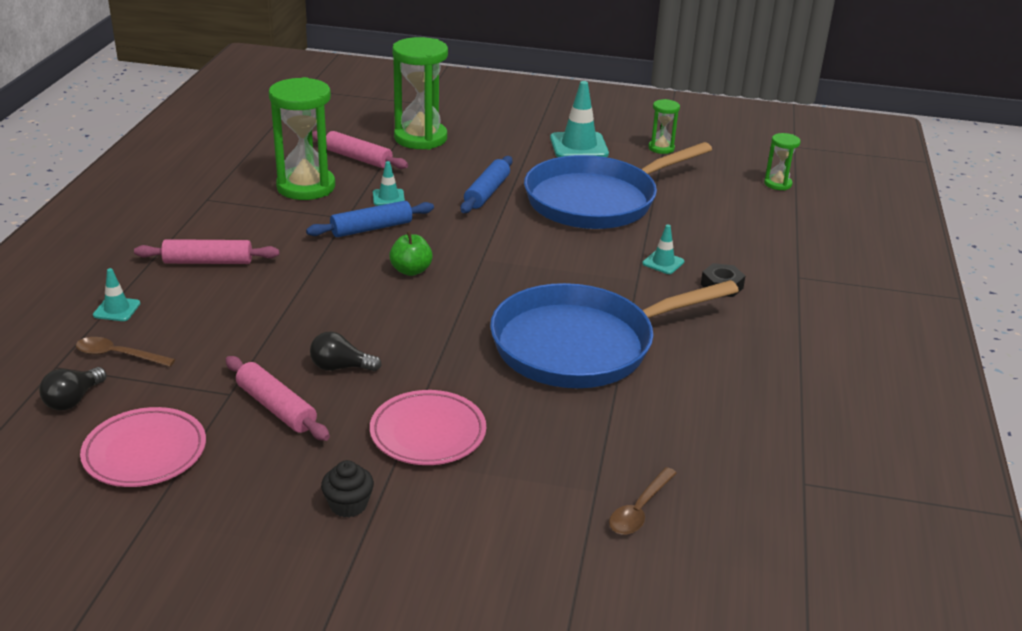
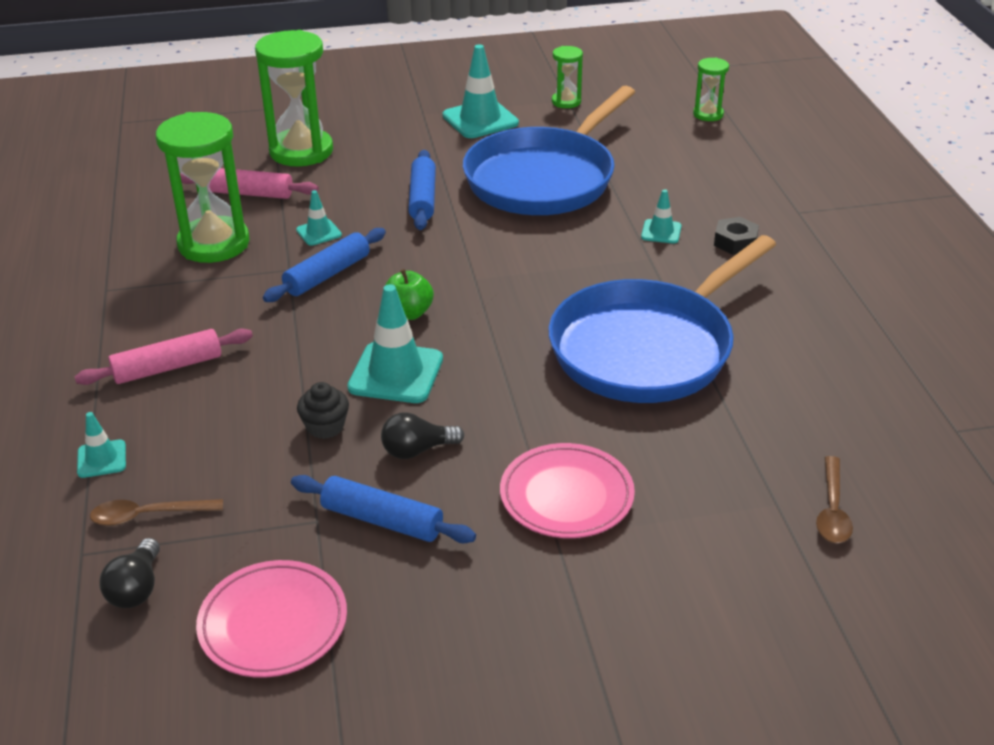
camera: 20 degrees left, 5 degrees up
pink rolling pin [225,356,330,441] -> blue rolling pin [291,475,476,543]
black cupcake [321,460,374,518] -> black cupcake moved to [297,382,349,439]
none -> turquoise traffic cone [347,284,443,403]

